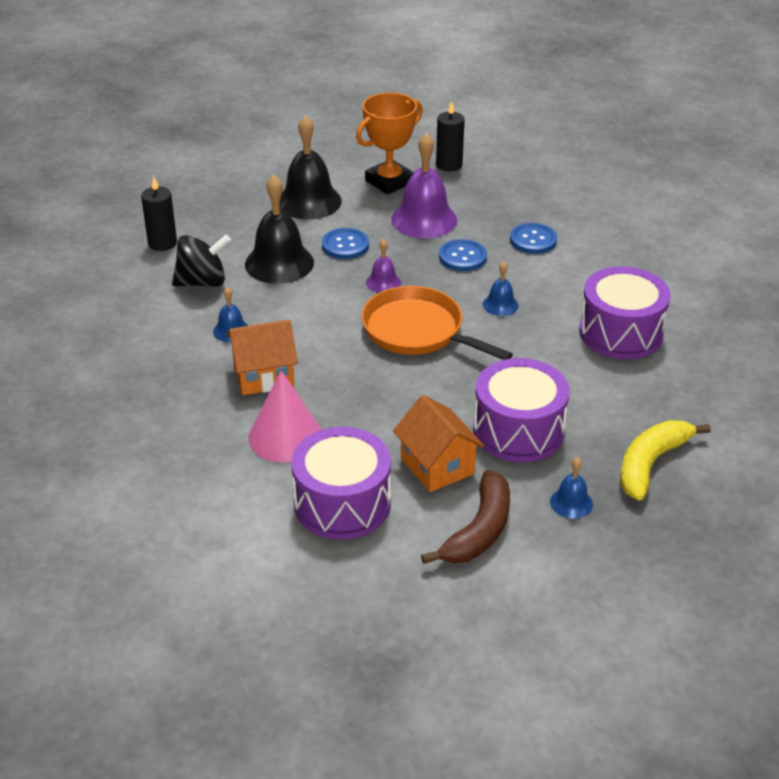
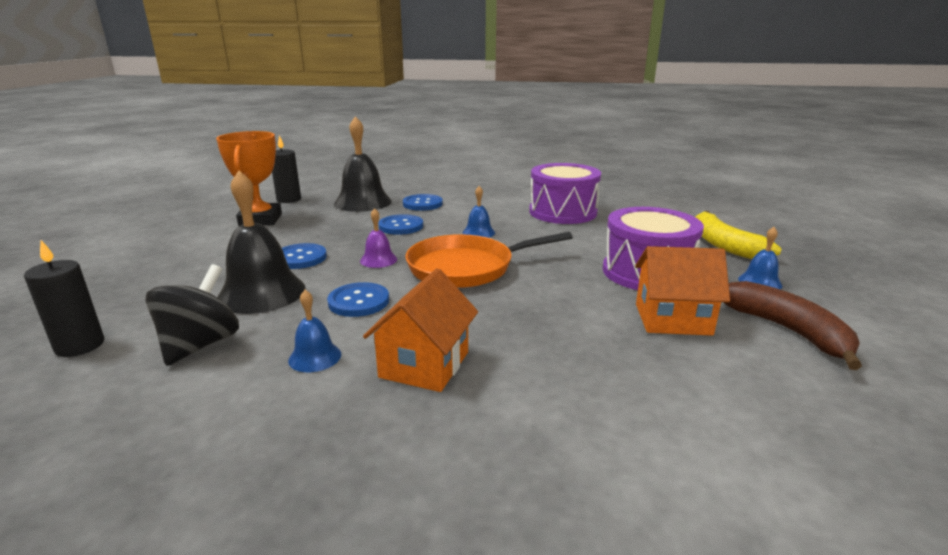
camera: 55 degrees left, 15 degrees down
pink cone [248,370,321,463] -> none
black bell [280,115,342,220] -> black bell moved to [334,116,392,212]
purple drum [291,427,391,540] -> none
purple bell [391,133,457,238] -> none
none -> blue button [327,282,389,317]

